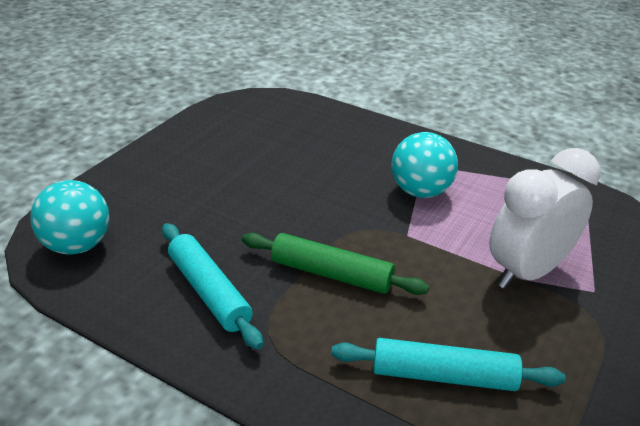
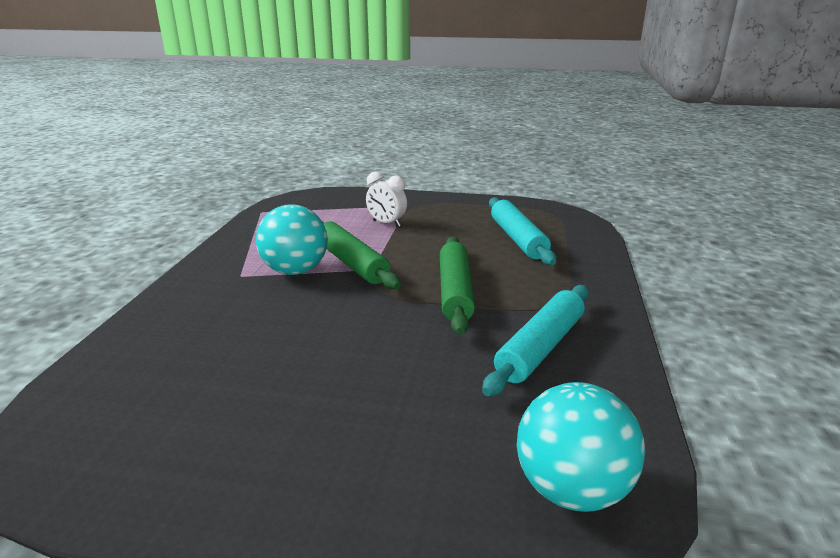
camera: 110 degrees left, 10 degrees down
white clock [489,148,600,289] -> white clock [366,171,407,227], size x0.50
none -> green rolling pin [322,221,401,289]

